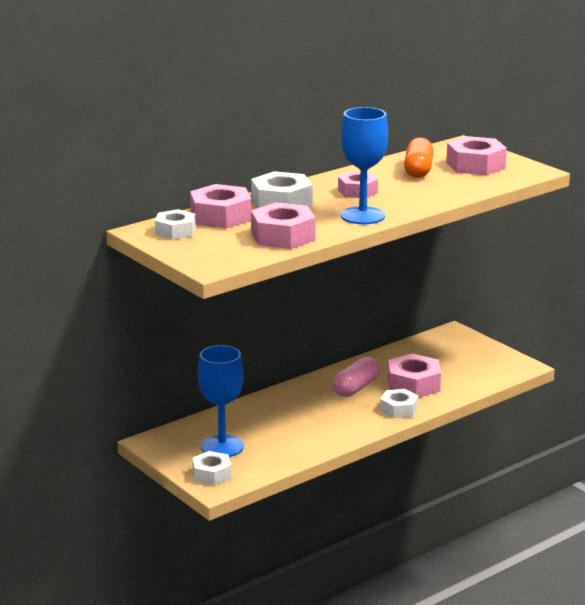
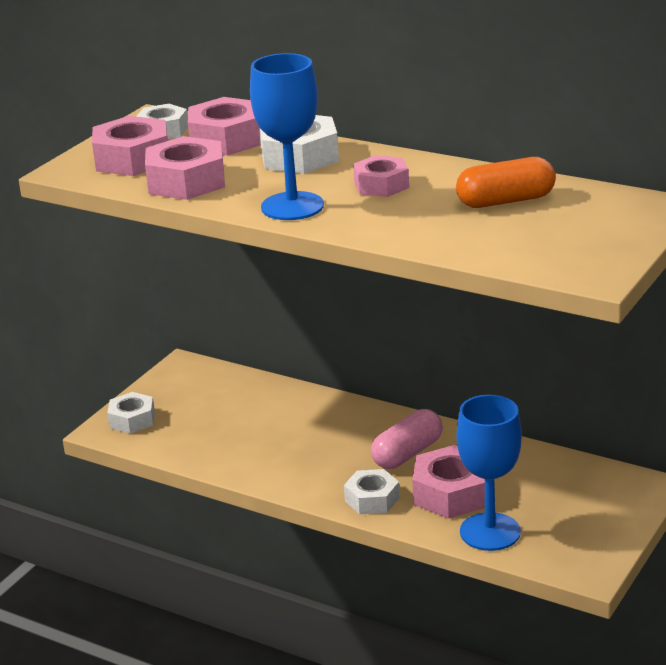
camera: 70 degrees right, 5 degrees up
blue goblet [198,345,244,457] -> blue goblet moved to [457,395,522,551]
pink capsule [332,356,380,397] -> pink capsule turned 60 degrees counterclockwise [371,409,443,469]
pink nut [446,136,507,175] -> pink nut moved to [92,116,168,176]

